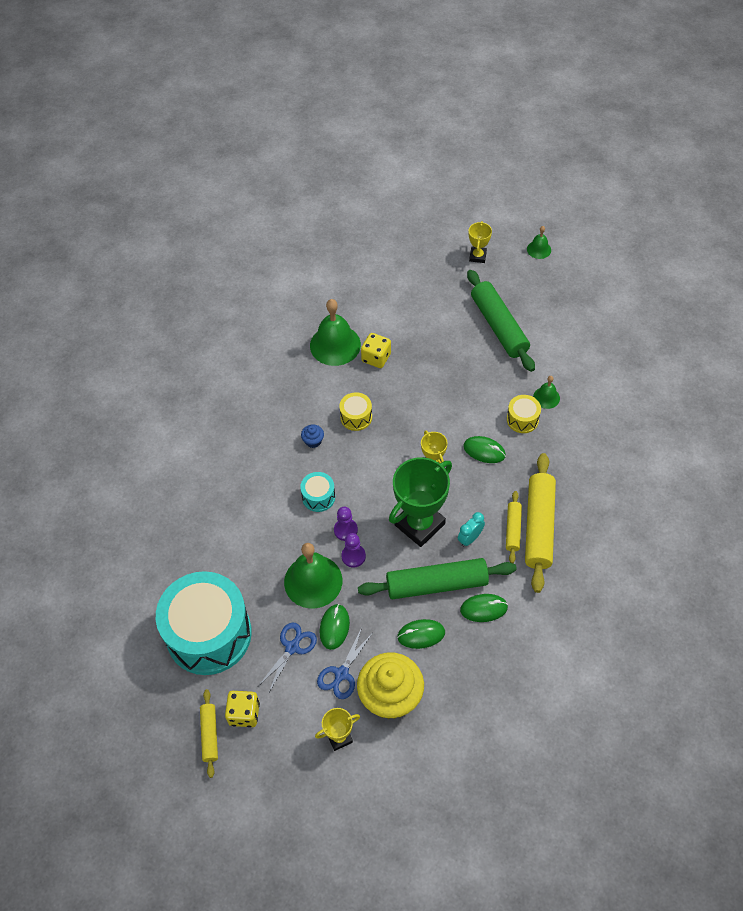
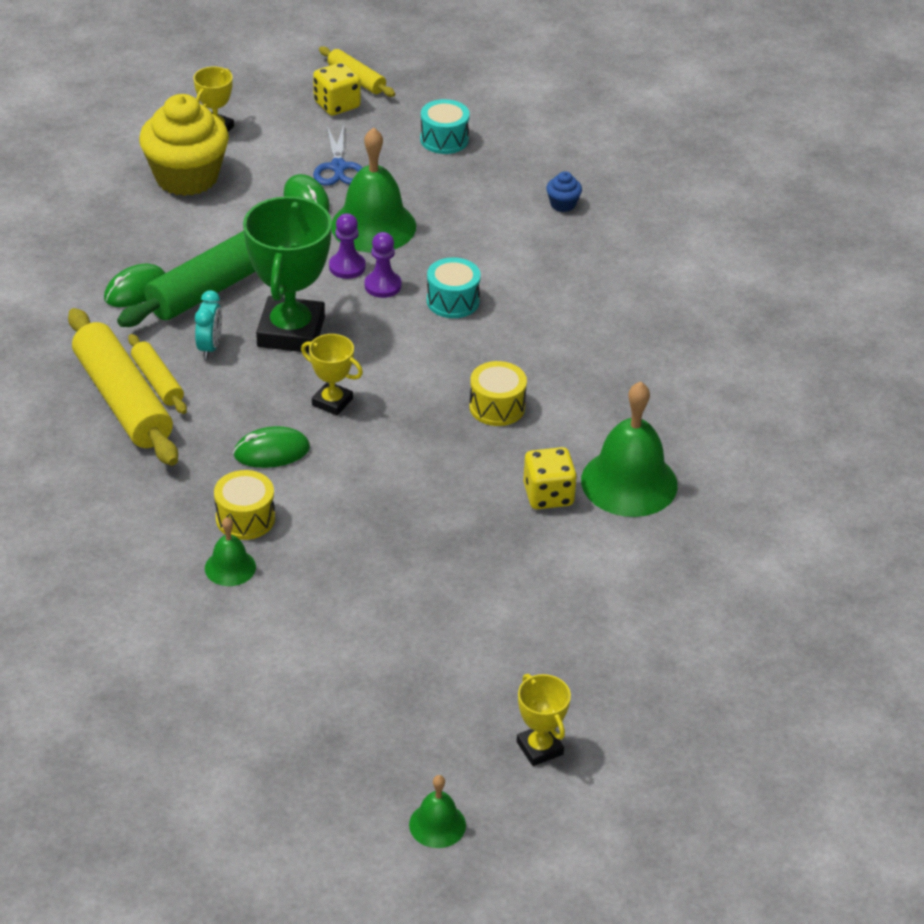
camera: 140 degrees right, 15 degrees down
turquoise drum [156,571,252,675] -> turquoise drum [420,99,470,154], size x0.42
blue cupcake [301,424,324,448] -> blue cupcake moved to [546,171,582,212]
blue scissors [317,628,372,699] -> none
green mouse [397,619,445,649] -> none
green rolling pin [467,270,535,372] -> none

